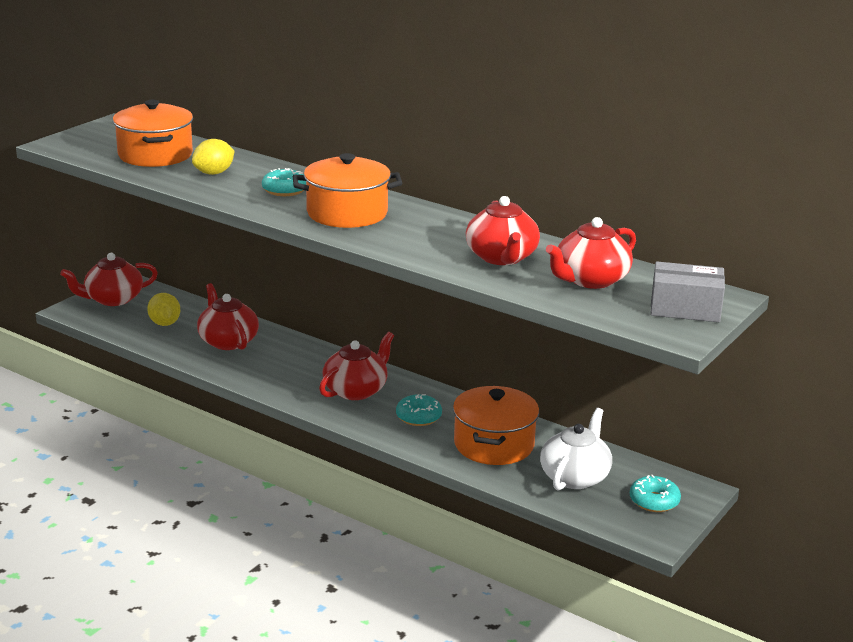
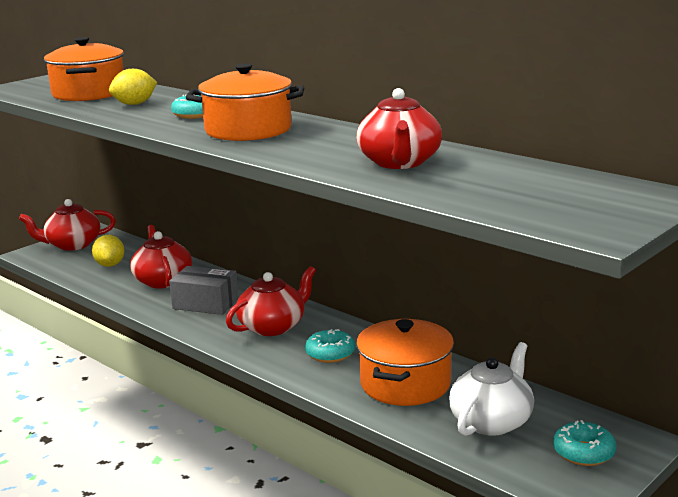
camera: 10 degrees right, 5 degrees down
red teapot [546,217,636,289] -> none
grey box [650,261,725,322] -> grey box moved to [169,266,239,315]

